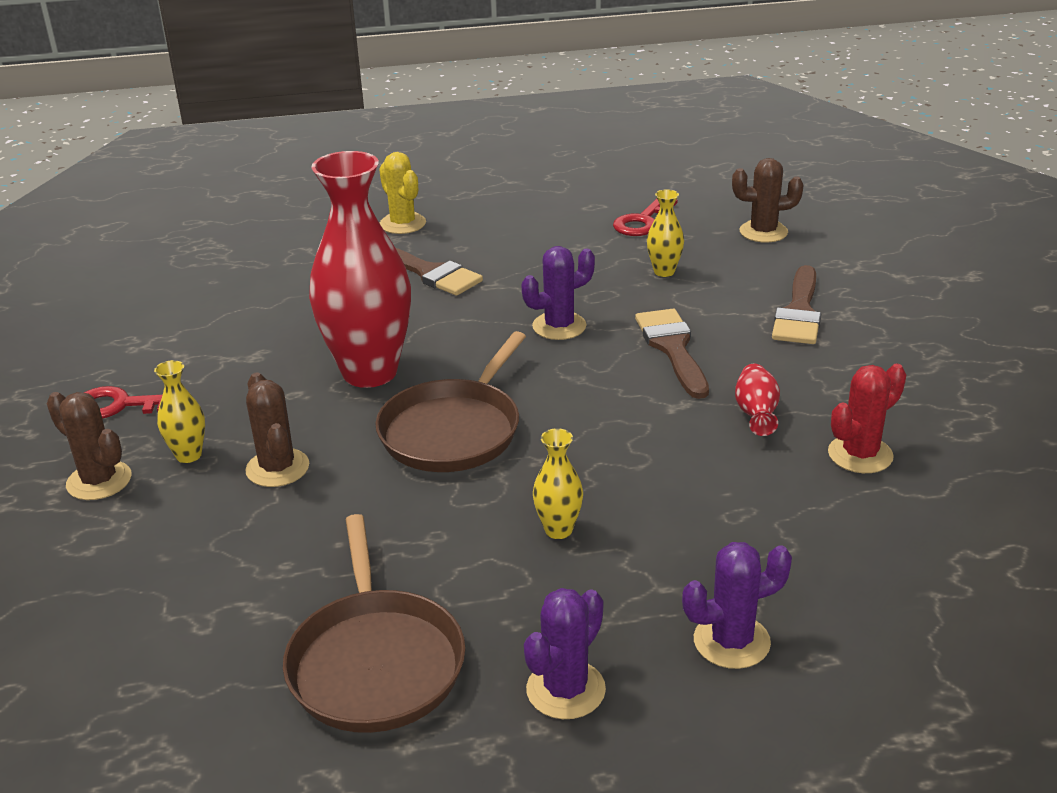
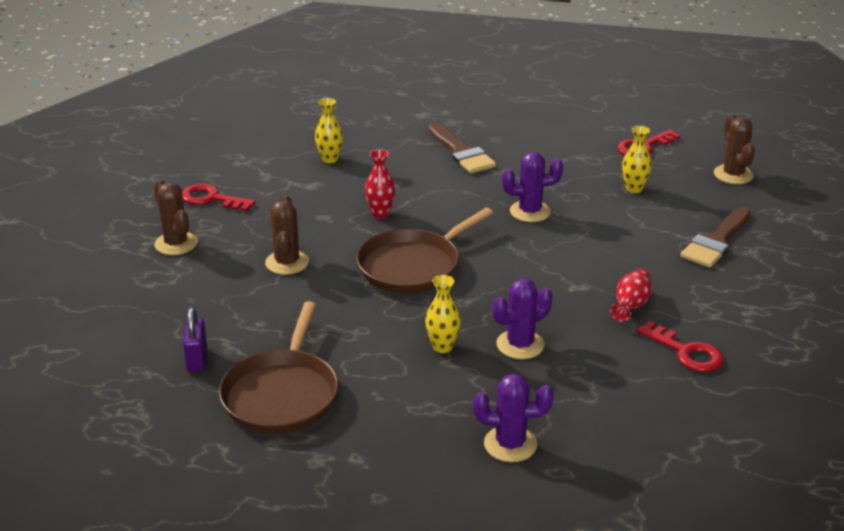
camera: 20 degrees right, 0 degrees up
yellow vase [154,360,205,463] -> yellow vase moved to [315,98,343,163]
red vase [309,151,411,388] -> red vase [365,149,395,219], size x0.42
yellow cactus [379,152,426,234] -> none
purple cactus [524,588,606,719] -> purple cactus moved to [493,279,552,359]
brown brush [635,309,709,399] -> none
brown cactus [732,158,804,243] -> brown cactus turned 60 degrees clockwise [714,114,755,184]
red cactus [828,364,906,473] -> red key [637,321,724,372]
none -> purple padlock [183,307,207,372]

